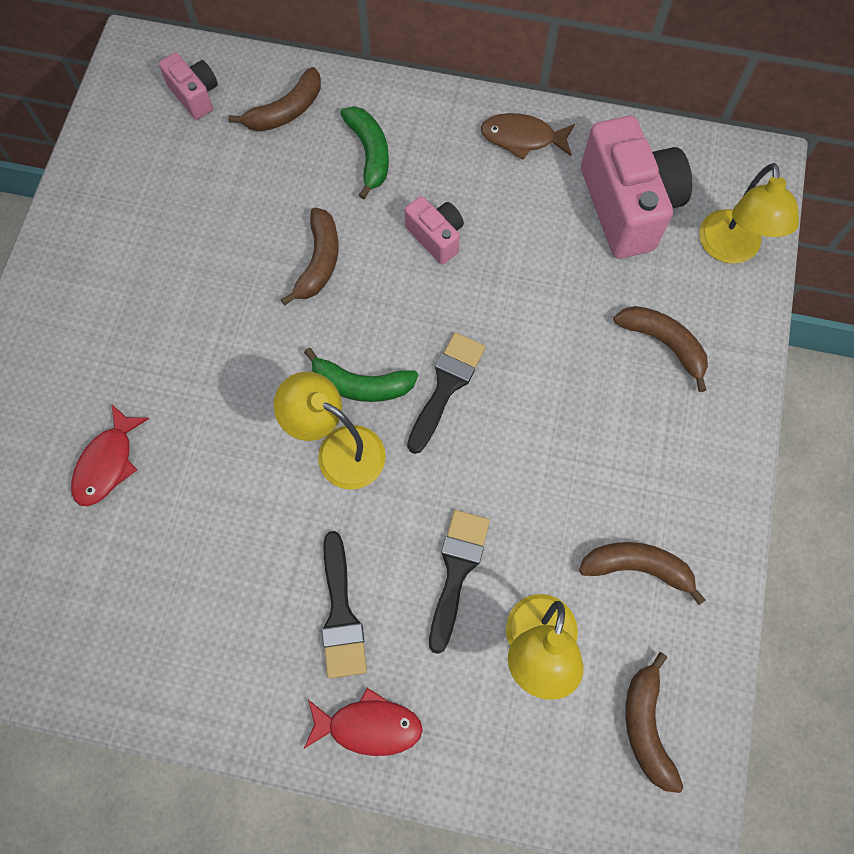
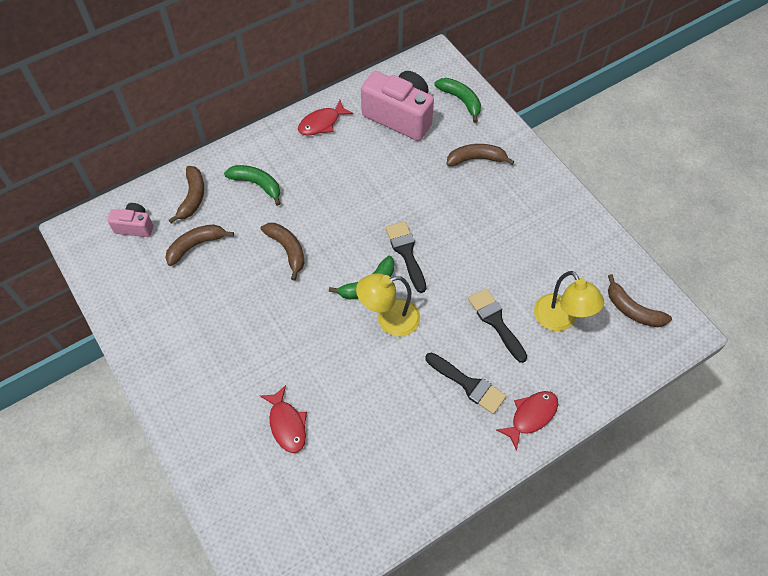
camera: 45 degrees left, 10 degrees down
pink camera [405,196,464,264] -> none
brown fish [481,113,575,160] -> red fish [298,100,353,135]
brown banana [579,542,705,605] -> brown banana moved to [165,224,234,266]
yellow lamp [699,163,799,264] -> green banana [435,78,481,123]

